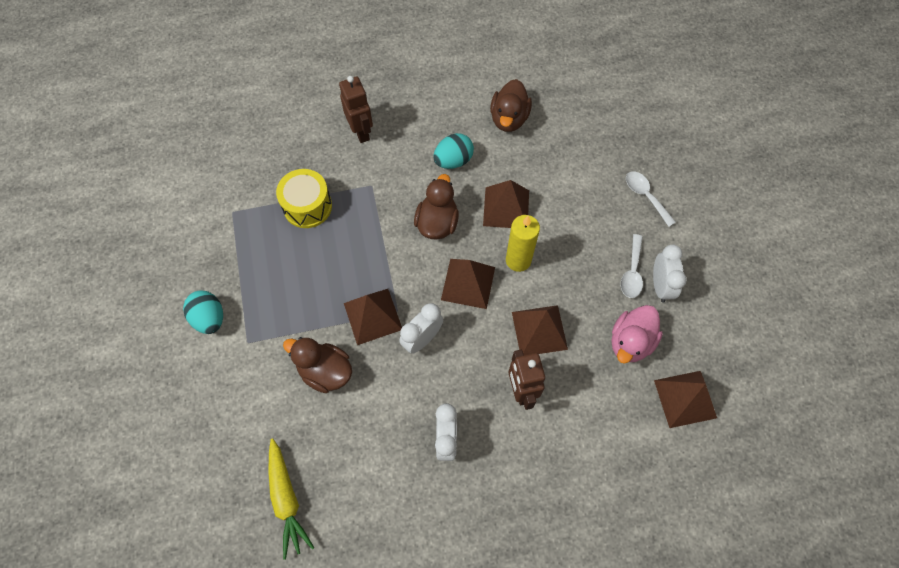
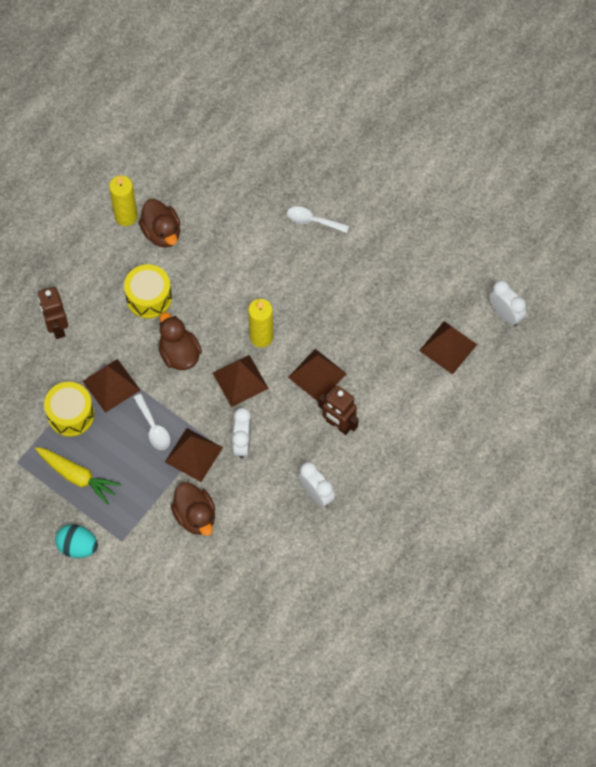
camera: 40 degrees left, 0 degrees up
yellow carrot [268,438,314,560] -> yellow carrot moved to [35,447,121,505]
brown duck [283,337,352,393] -> brown duck turned 105 degrees counterclockwise [171,482,215,536]
brown robot [339,76,373,143] -> brown robot turned 135 degrees counterclockwise [38,287,68,339]
turquoise egg [433,133,474,169] -> yellow drum [124,264,172,319]
brown pyramid [483,180,529,228] -> brown pyramid moved to [83,359,140,413]
pink duck [611,305,663,364] -> none
white spoon [621,234,643,298] -> white spoon moved to [133,394,170,450]
white clock [653,245,687,303] -> white clock moved to [489,280,526,326]
none -> yellow candle [109,175,138,226]

